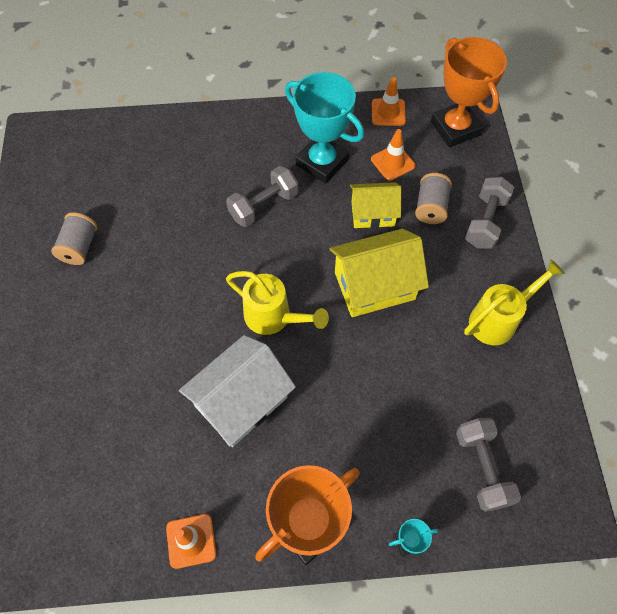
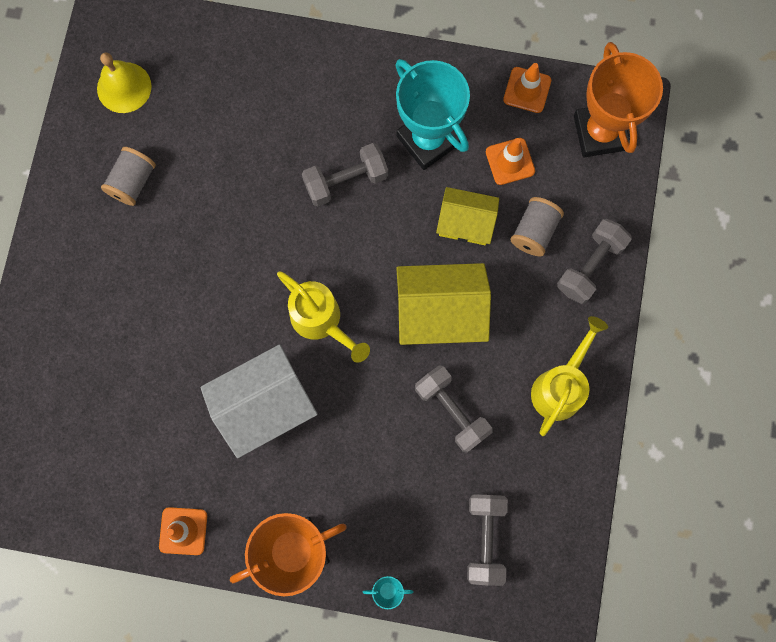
camera: 15 degrees right, 15 degrees up
yellow watering can [464,259,565,345] -> yellow watering can turned 45 degrees counterclockwise [531,316,608,436]
none -> yellow bell [97,52,152,113]
none -> grey dumbbell [415,365,493,453]

